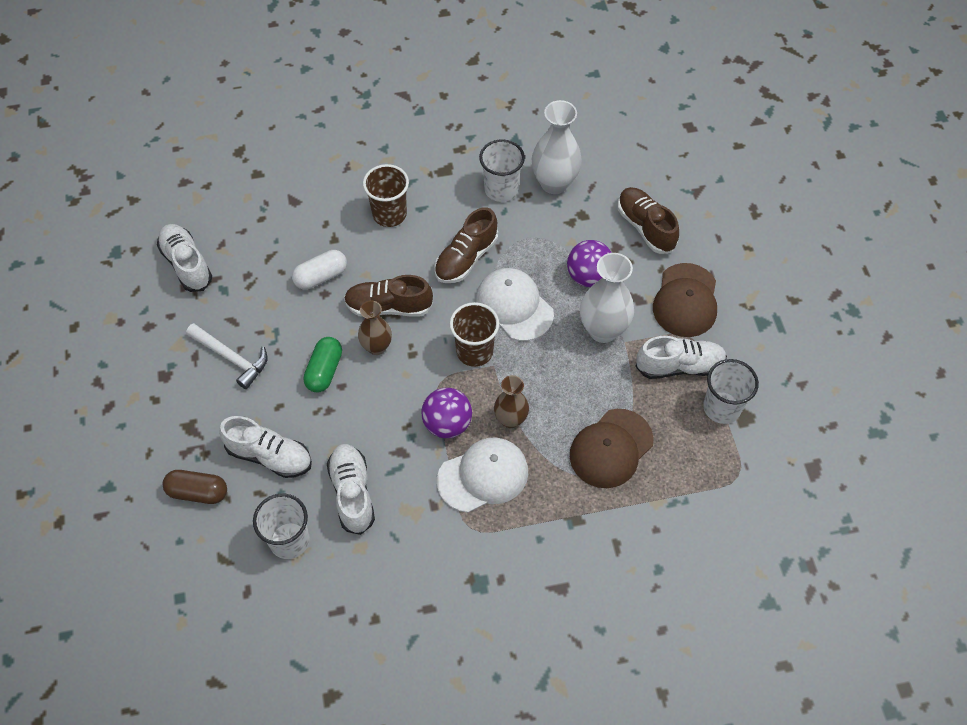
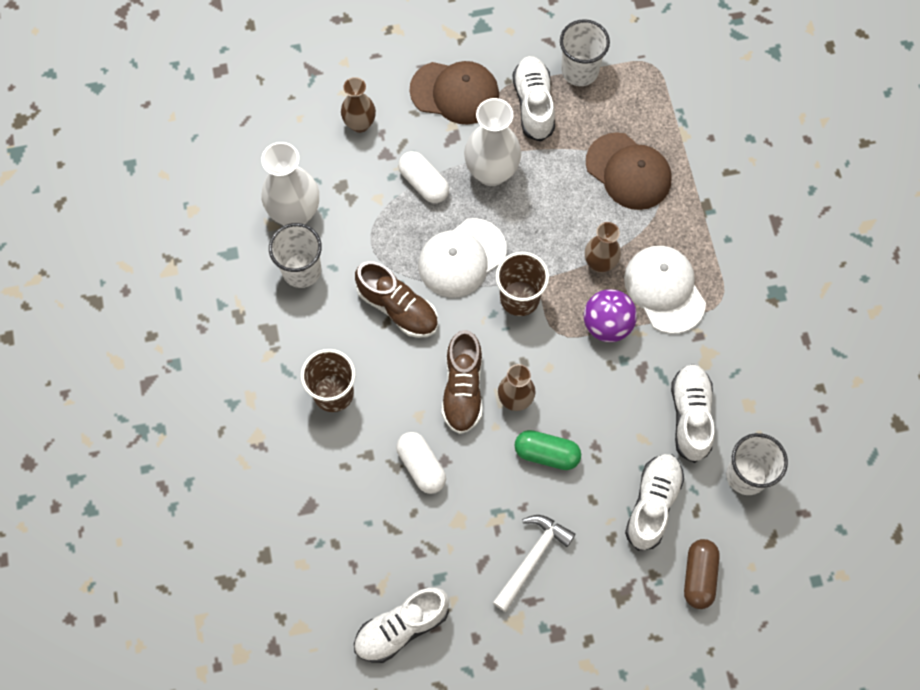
camera: 90 degrees left, 10 degrees up
white shoe [327,444,375,535] -> white shoe turned 105 degrees clockwise [671,364,715,463]
purple ball [567,240,612,287] -> white capsule [398,151,449,203]
brown shoe [618,187,679,254] -> brown vase [341,77,376,133]

